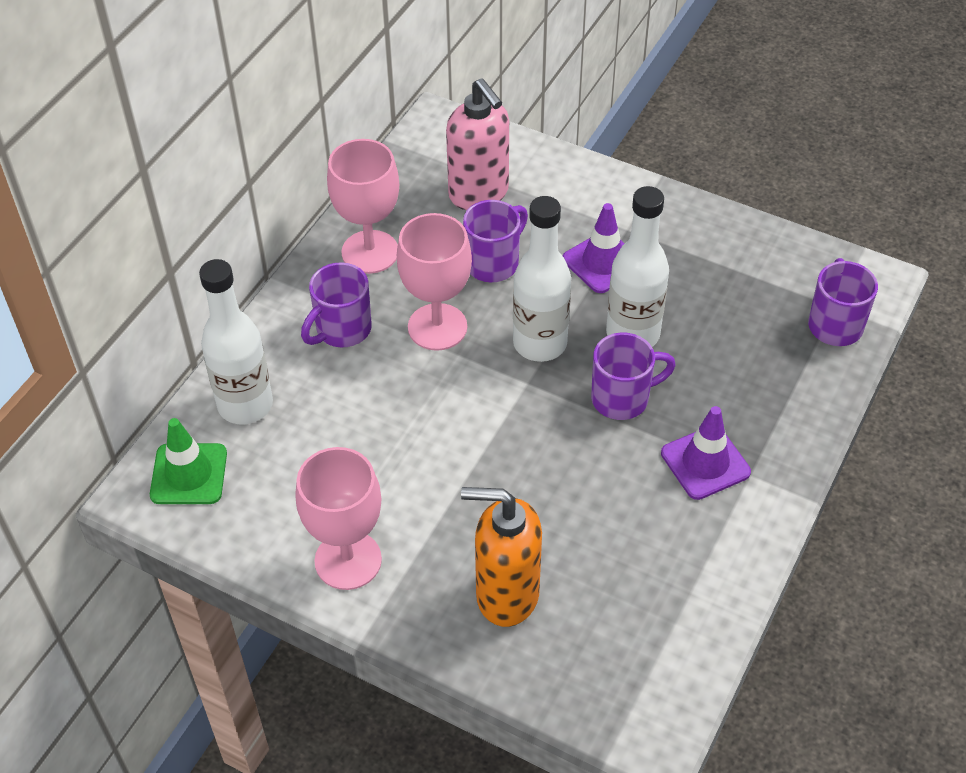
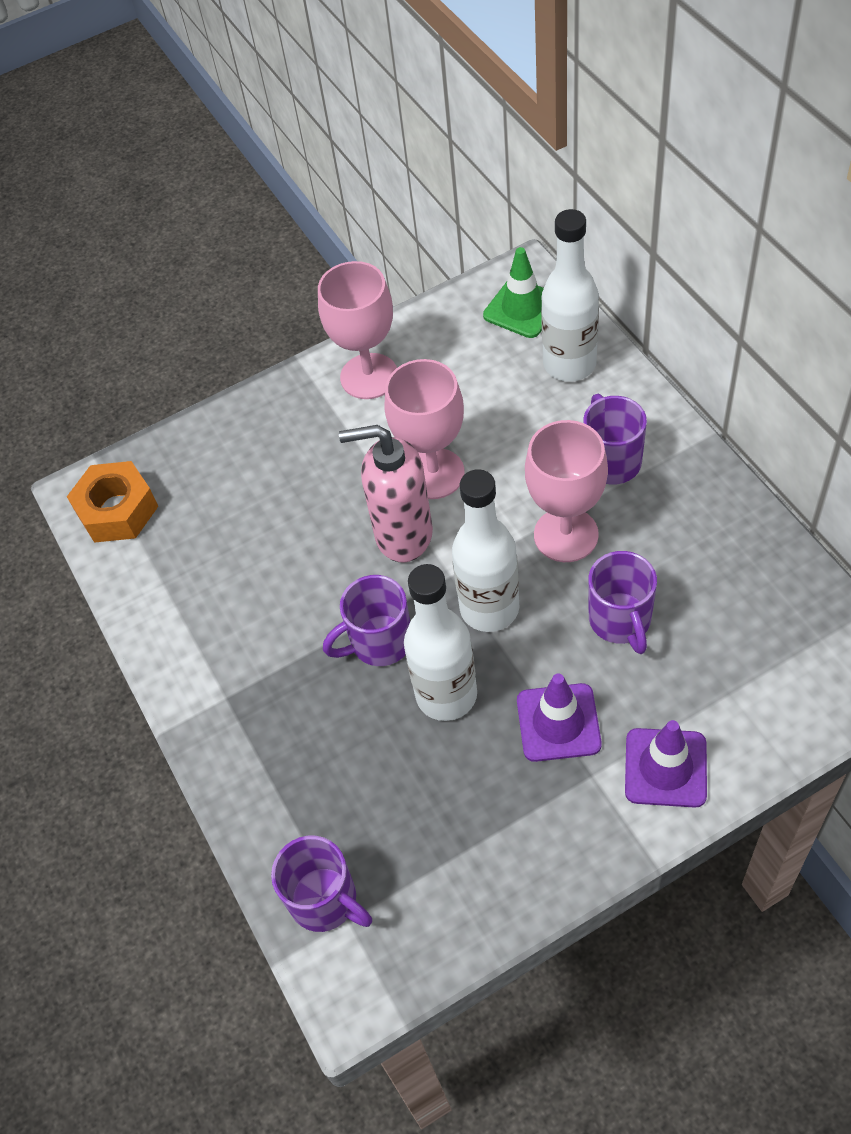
camera: 130 degrees right, 5 degrees up
pink goblet [327,139,399,274] -> pink goblet moved to [385,359,465,499]
pink soap dispenser [446,78,509,210] -> pink soap dispenser moved to [339,425,433,562]
orange soap dispenser [461,487,542,627] -> none
purple mug [591,332,676,420] -> purple mug turned 45 degrees clockwise [323,575,410,666]
purple traffic cone [661,406,751,500] -> purple traffic cone moved to [625,720,707,808]
none -> orange nut [67,461,158,543]

